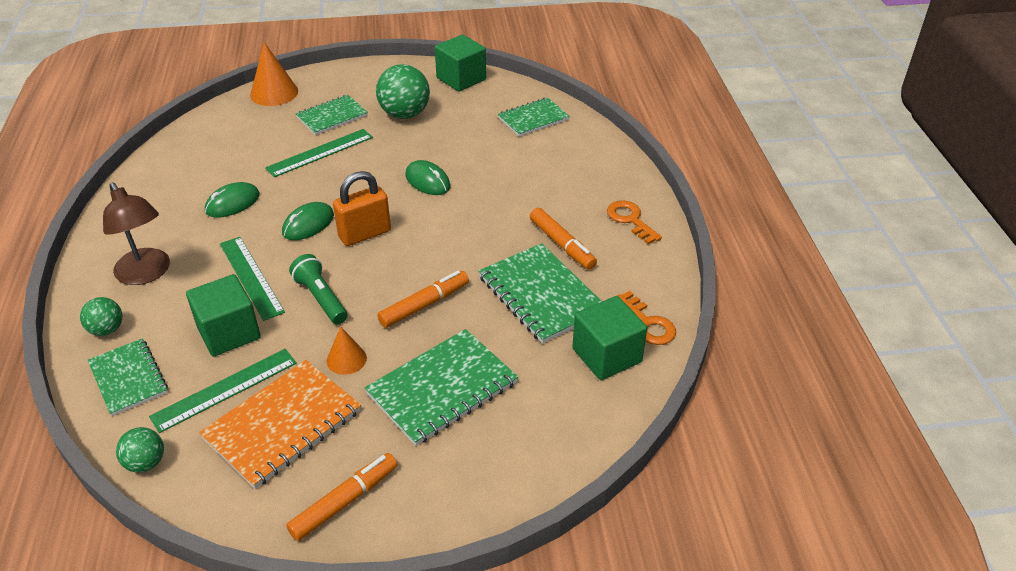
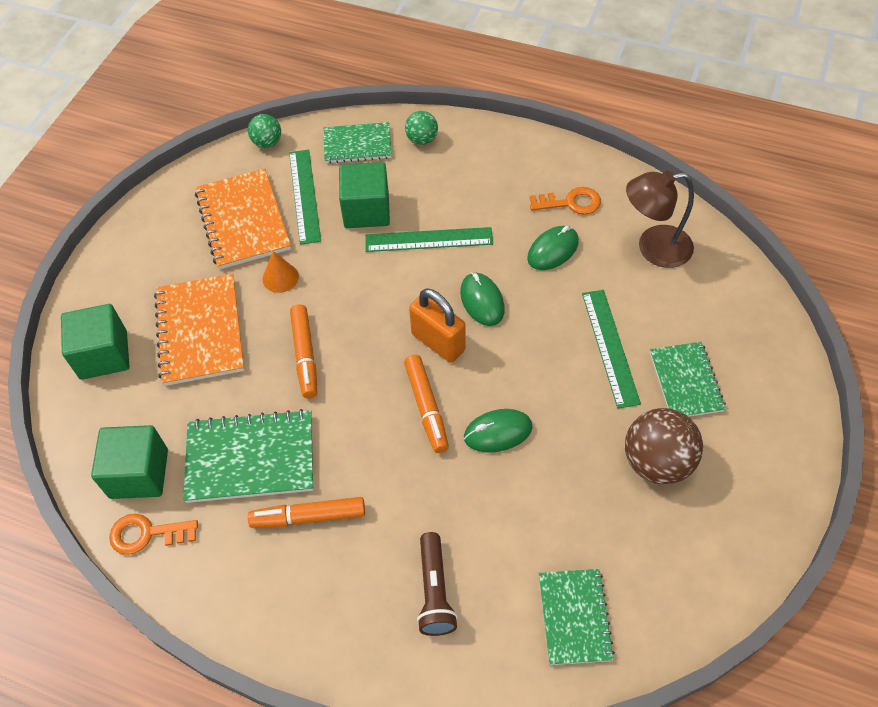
camera: 120 degrees right, 15 degrees up
brown lamp [103,182,170,285] -> brown lamp moved to [626,170,694,268]
green mouse [205,182,260,218] -> green mouse turned 60 degrees clockwise [527,226,579,270]
orange cone [250,42,298,106] -> none
orange marker [286,453,397,541] -> orange marker moved to [404,355,449,453]
green flashlight [289,254,348,324] -> none
orange padlock [333,171,391,246] -> orange padlock turned 45 degrees counterclockwise [409,289,466,363]
green notebook [365,329,518,446] -> orange notebook [154,274,244,386]
green ball [376,64,430,119] -> brown ball [625,408,703,484]
green cube [435,35,486,91] -> green cube moved to [61,304,129,380]
orange key [607,200,662,244] -> orange key moved to [530,187,601,215]
none -> brown flashlight [417,532,458,636]

